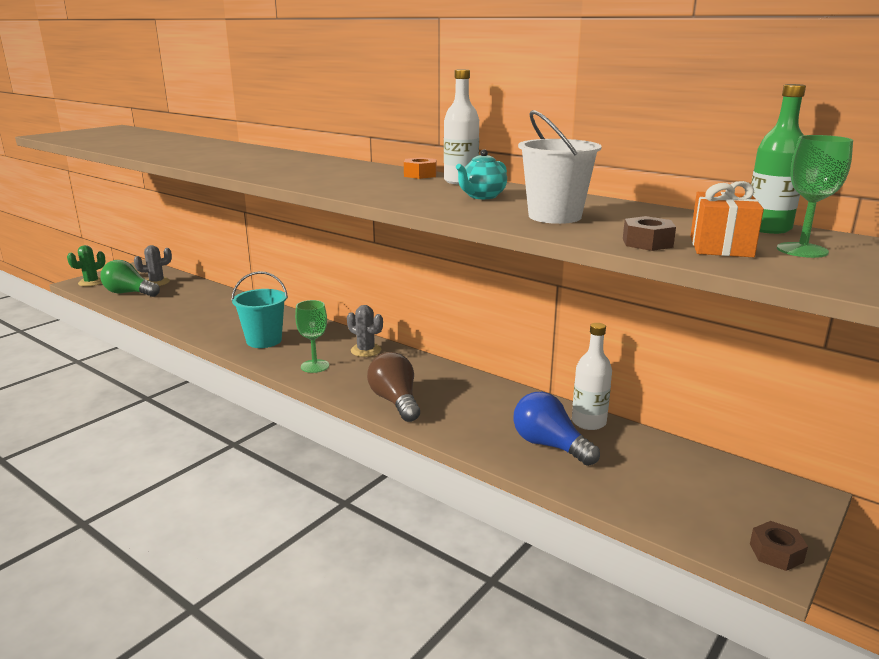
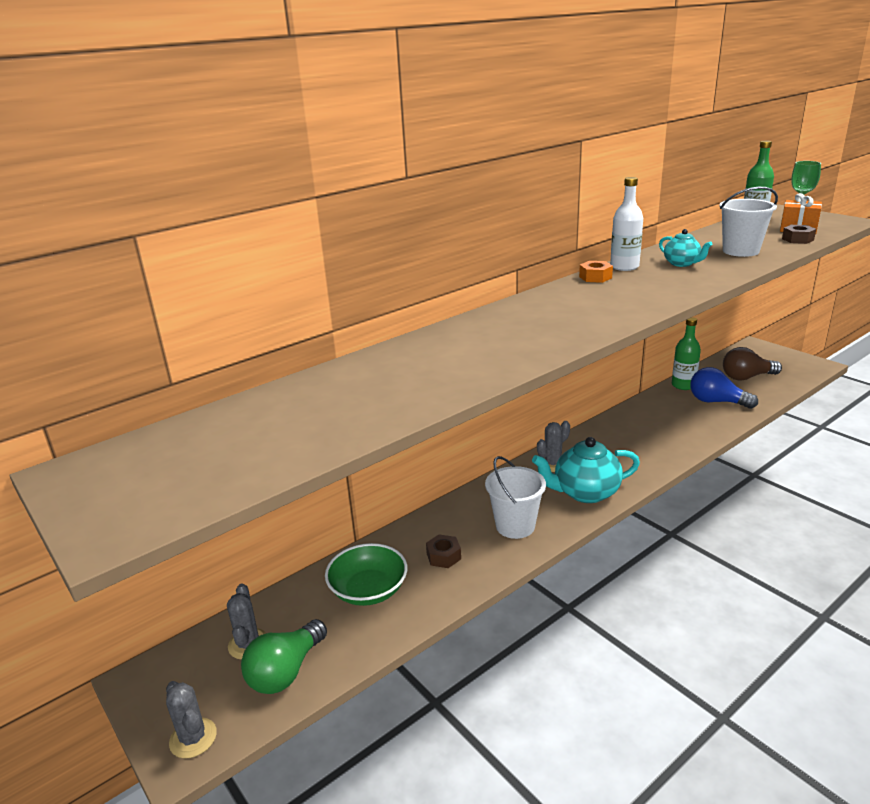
camera: 75 degrees left, 5 degrees up
green cactus [67,245,105,286] -> grey cactus [166,681,217,758]
turquoise bucket [231,271,288,348] -> white bucket [485,456,546,539]
green goblet [295,300,329,373] -> turquoise teapot [532,437,640,503]
brown light bulb [367,352,420,422] -> brown light bulb moved to [723,347,782,381]
blue light bulb [513,392,600,466] -> blue light bulb turned 60 degrees clockwise [690,367,758,409]
white bottle [572,323,612,430] -> green bottle [672,317,701,390]
brown nut [750,521,808,571] -> brown nut moved to [426,534,461,568]
none -> green bowl [325,543,407,606]

